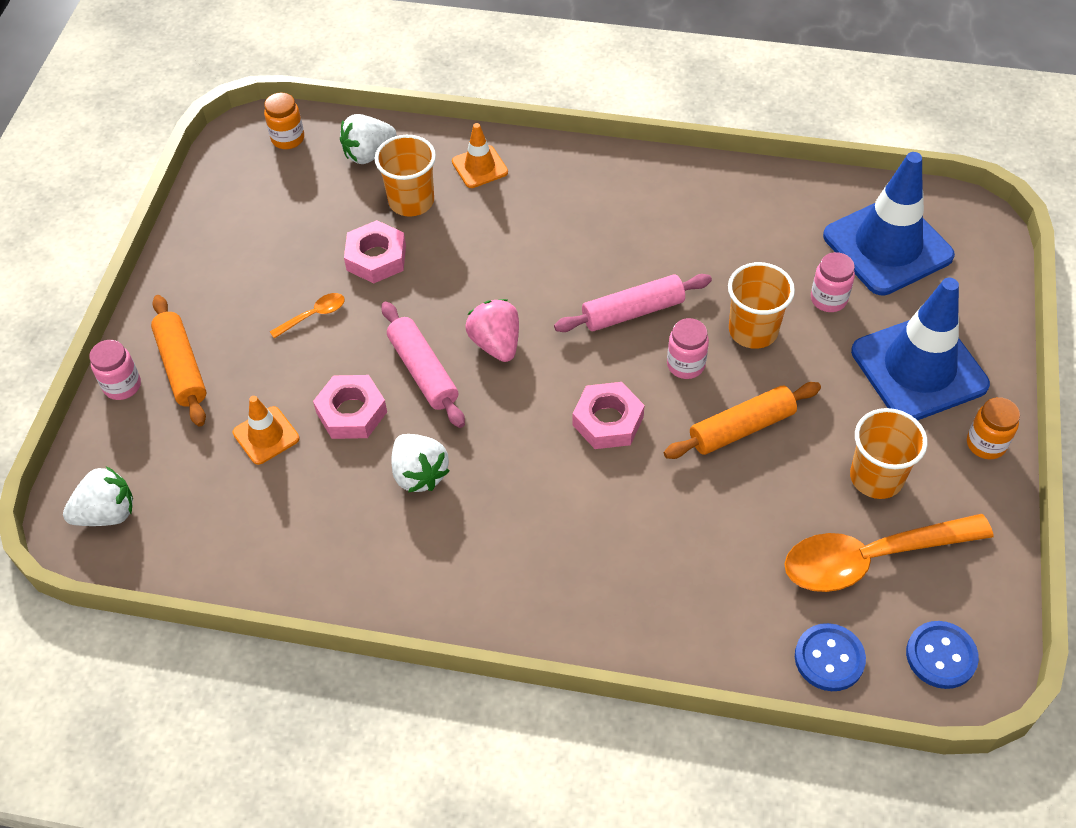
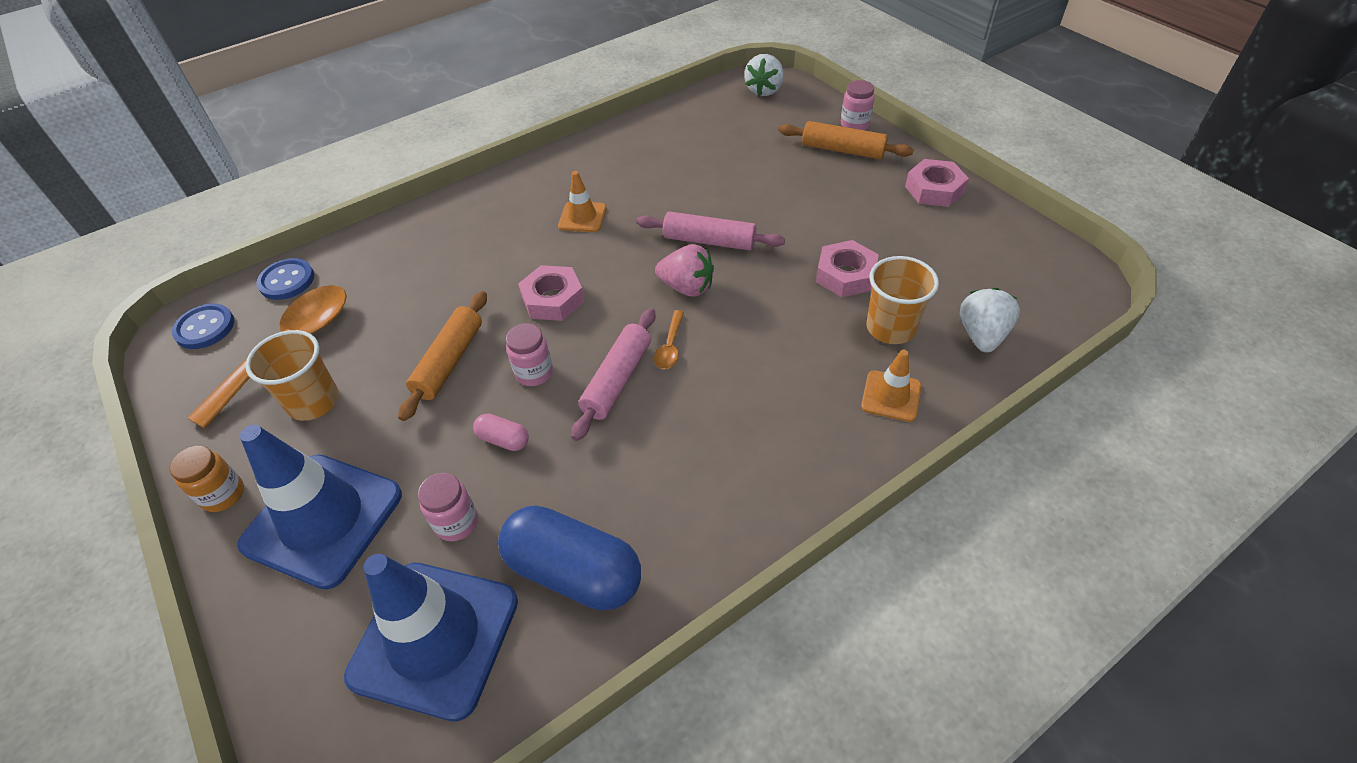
camera: 135 degrees right, 5 degrees down
orange traffic cone [233,396,299,465] -> orange traffic cone moved to [558,171,606,232]
orange jar [264,93,304,149] -> none
orange spoon [270,293,345,339] -> orange spoon moved to [654,310,684,369]
pink nut [313,375,387,439] -> pink nut moved to [905,159,969,207]
white strawberry [391,434,450,492] -> none
orange cup [728,262,795,349] -> pink capsule [473,413,529,451]
none -> blue capsule [498,506,641,610]

